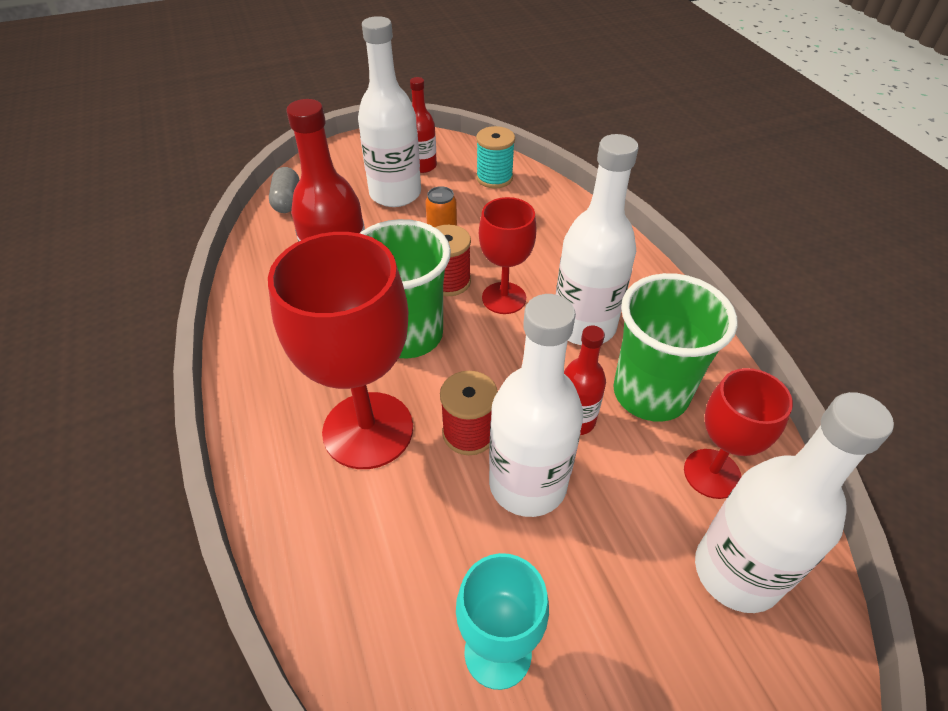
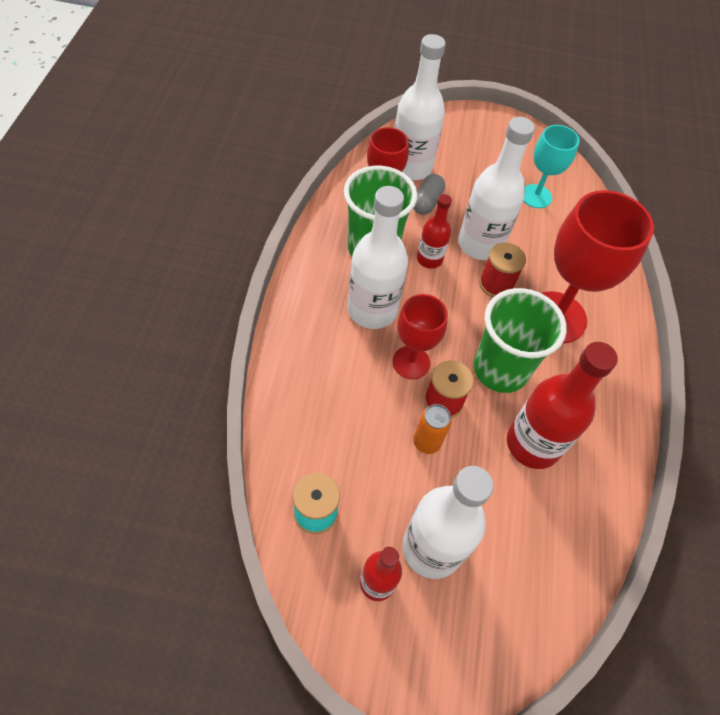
camera: 155 degrees left, 10 degrees up
grey capsule [269,167,299,213] -> grey capsule moved to [413,174,445,215]

